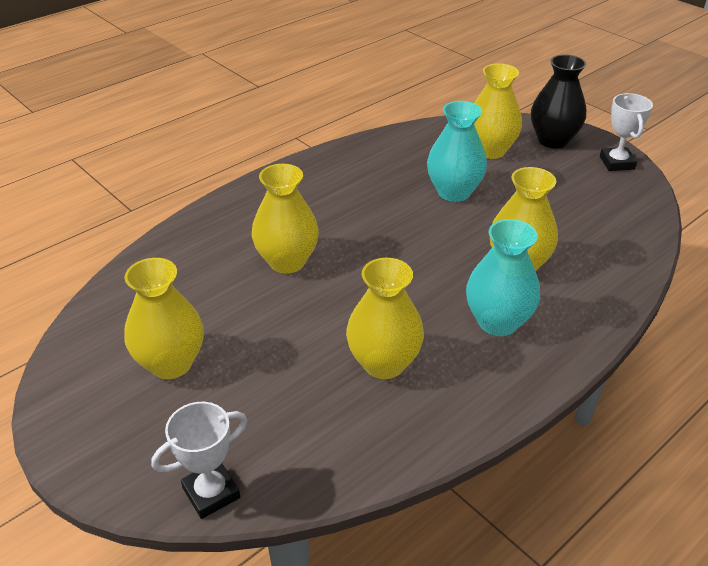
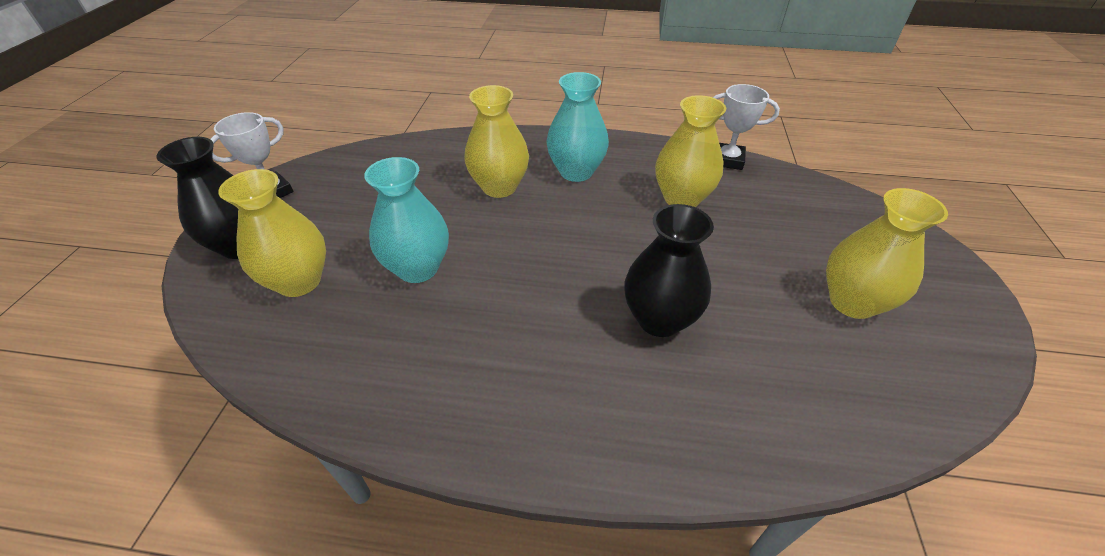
camera: 130 degrees left, 5 degrees up
white trophy [152,402,247,519] -> white trophy moved to [713,84,780,170]
yellow vase [252,164,319,274] -> black vase [624,204,714,337]

